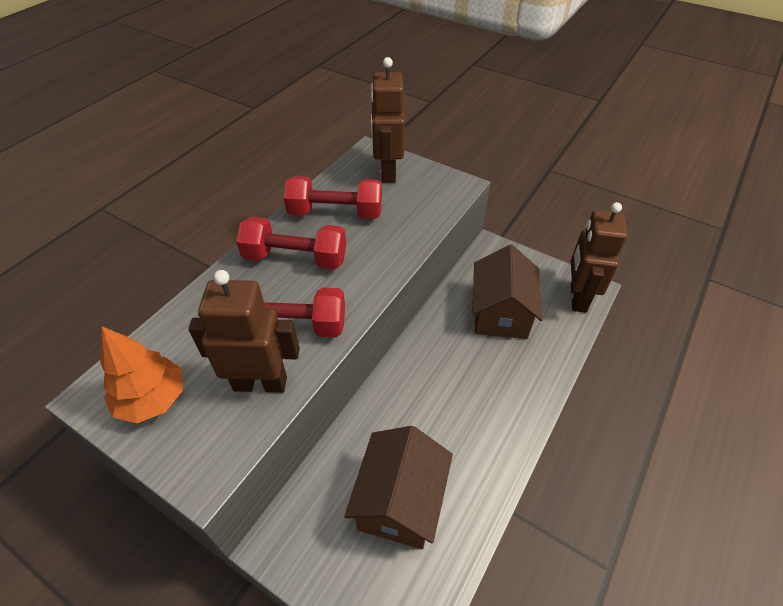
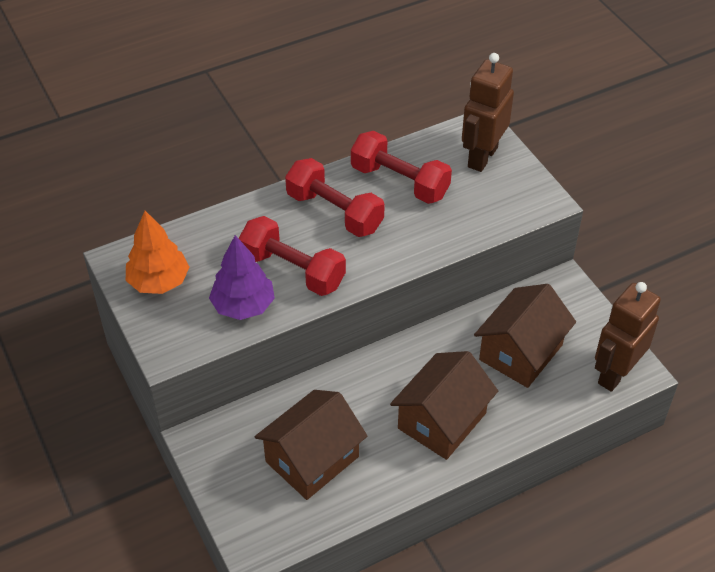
camera: 30 degrees right, 0 degrees up
brown robot [188,270,300,393] -> purple tree [209,235,275,320]
none -> brown house [390,351,498,460]

